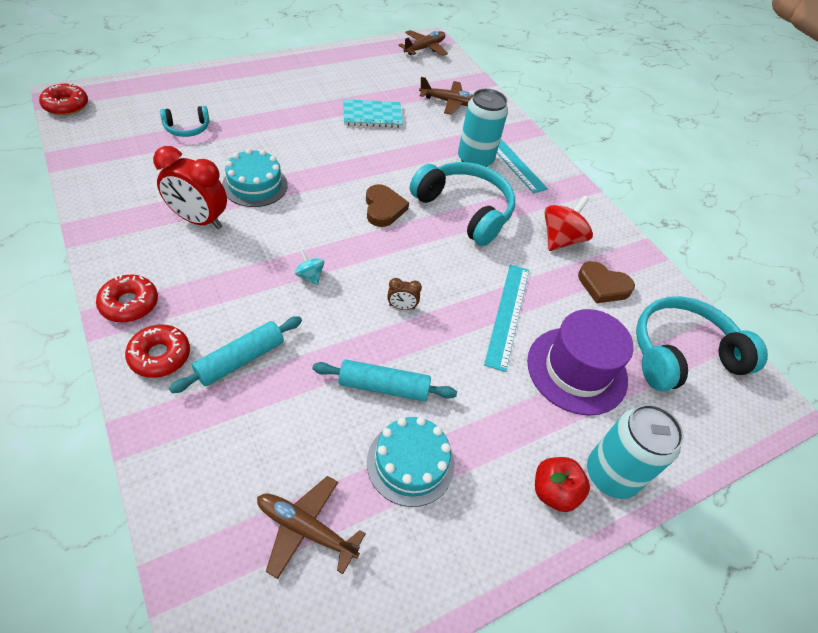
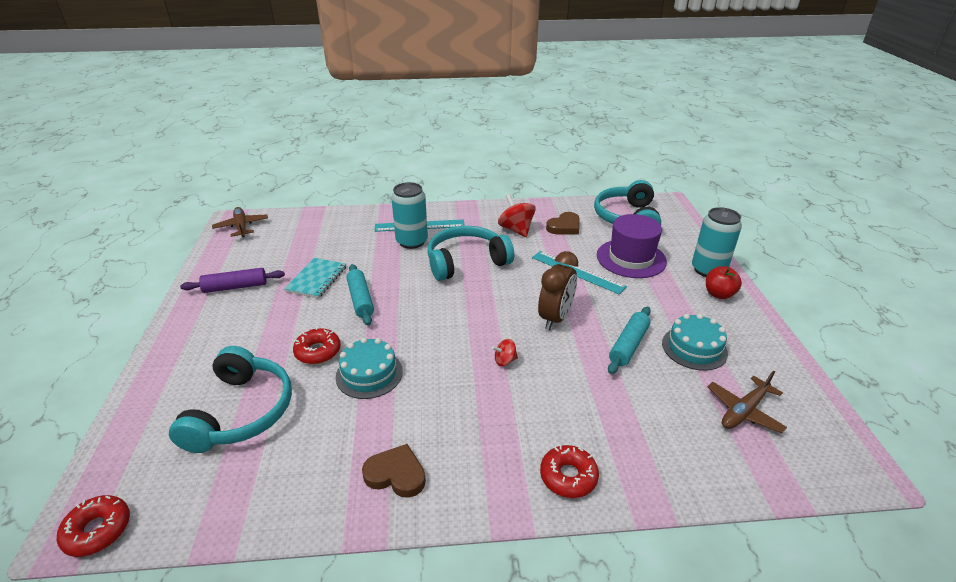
camera: 60 degrees left, 15 degrees down
red donut [96,274,158,322] -> red donut moved to [293,327,341,364]
red clock [153,146,227,229] -> none
turquoise headphones [160,106,210,137] -> turquoise headphones [169,346,292,453], size x2.04
turquoise rolling pin [169,316,302,393] -> turquoise rolling pin moved to [346,264,374,326]
turquoise spinning top [295,250,324,285] -> red spinning top [492,339,518,366]
brown heart [366,184,409,227] -> brown heart moved to [362,444,426,498]
brown clock [387,278,422,310] -> brown clock [538,251,578,330], size x2.17
brown plane [419,77,473,115] -> none
none -> purple rolling pin [180,268,285,293]

